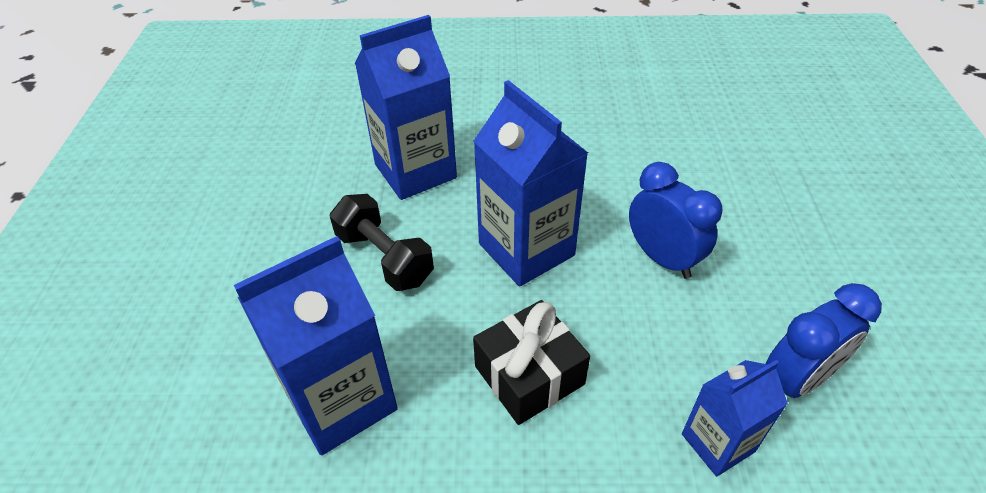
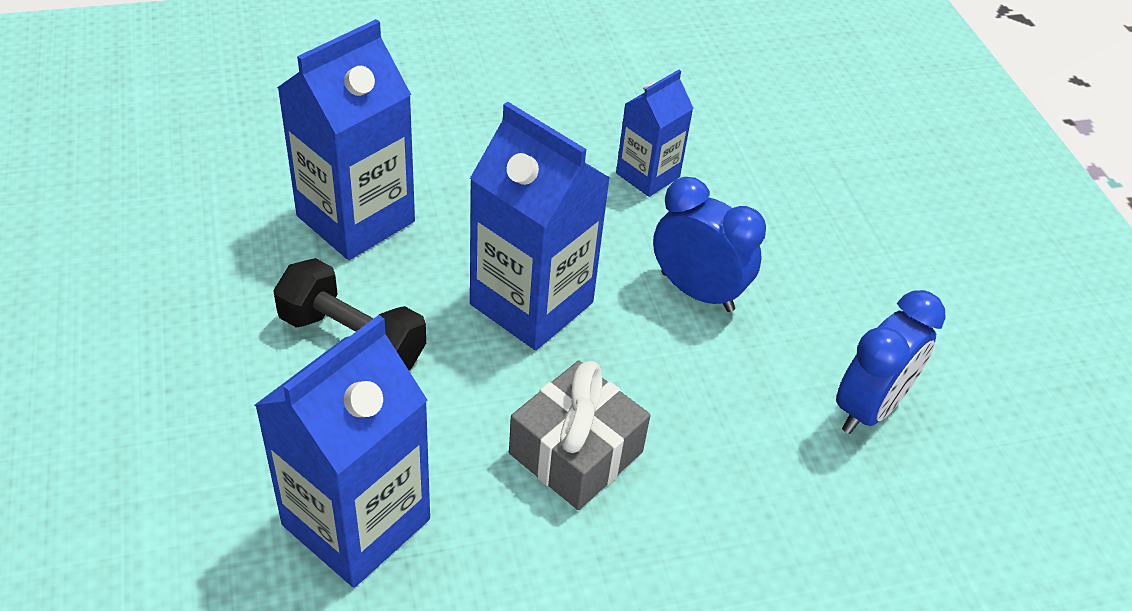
camera: 20 degrees left, 0 degrees up
black gift [473,300,590,425] -> grey gift [509,361,651,510]
blue carton [682,360,788,477] -> blue carton moved to [616,70,694,197]

